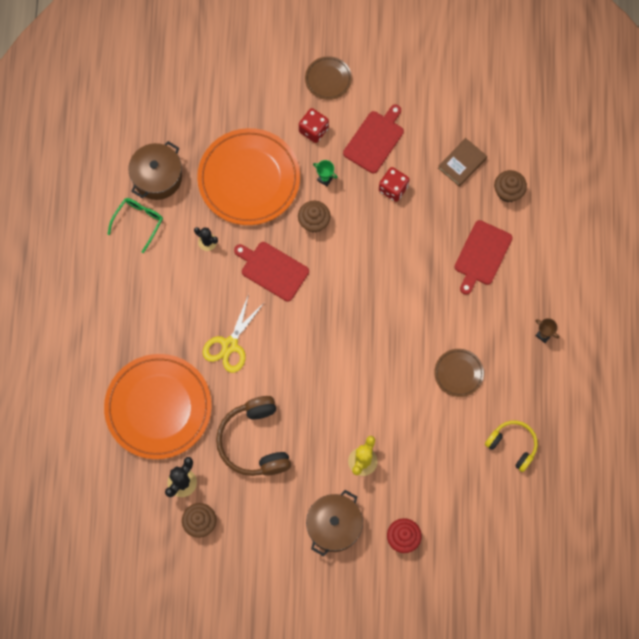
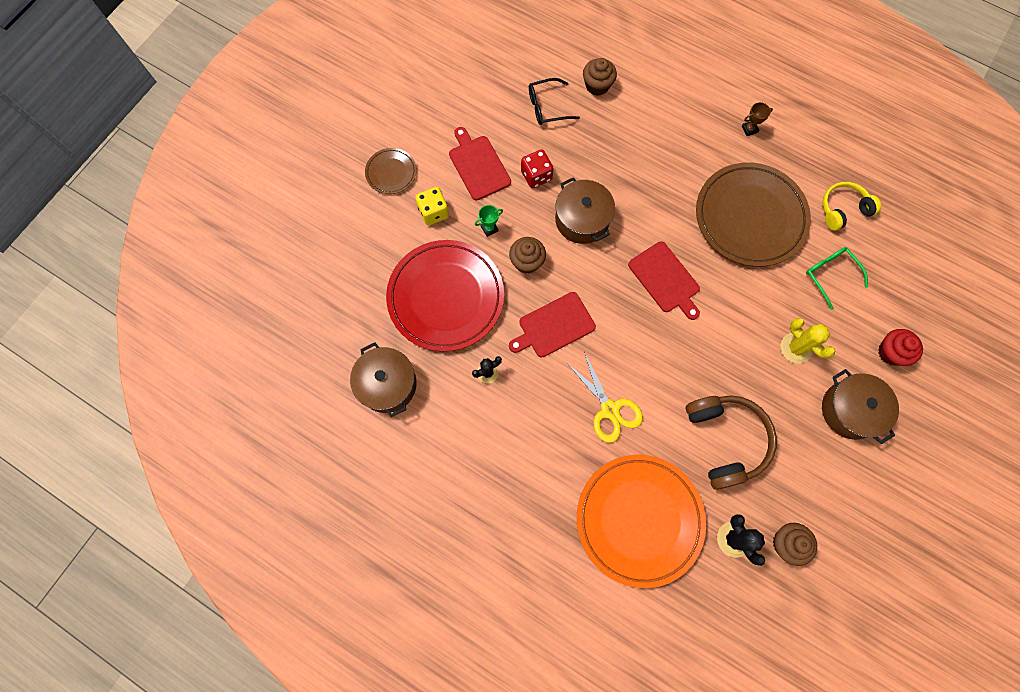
camera: 60 degrees left, 0 degrees up
green glasses [108,198,163,253] -> green glasses moved to [806,247,868,310]
orange plate [197,128,300,225] -> red plate [386,240,504,352]
brown headphones [216,396,291,476] -> brown headphones turned 120 degrees counterclockwise [686,395,777,490]
red dice [299,108,329,143] -> yellow dice [415,187,449,226]
brown plate [434,349,484,397] -> brown plate [696,163,811,267], size x2.15
brown book [438,138,487,187] -> black glasses [529,78,580,125]
red cutting board [454,220,512,294] -> red cutting board moved to [628,241,700,320]
none -> brown pot [555,177,615,244]

